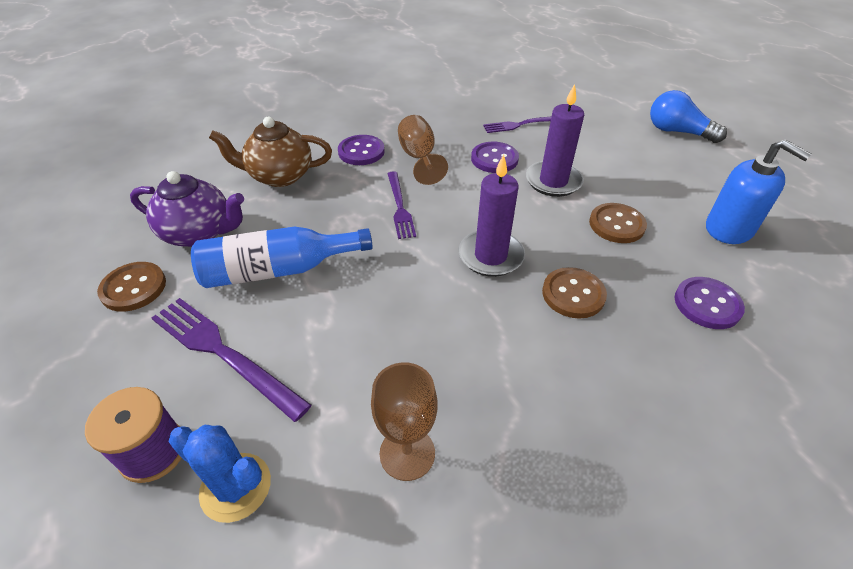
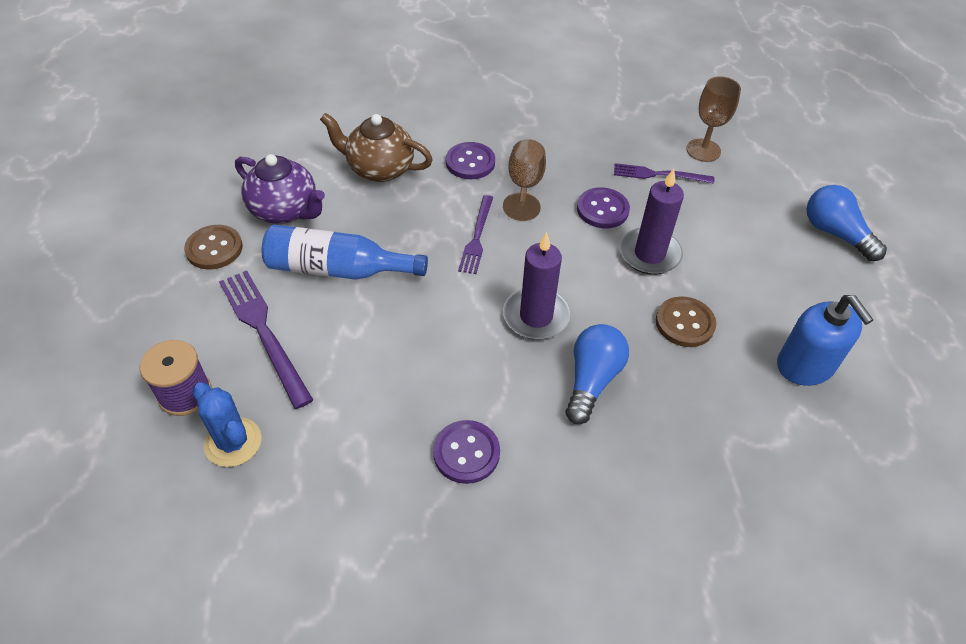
camera: 20 degrees right, 5 degrees up
brown goblet [371,362,437,481] -> brown goblet moved to [687,76,741,162]
brown button [542,267,607,319] -> blue light bulb [566,324,629,424]
purple button [674,277,745,329] -> purple button moved to [433,420,500,484]

